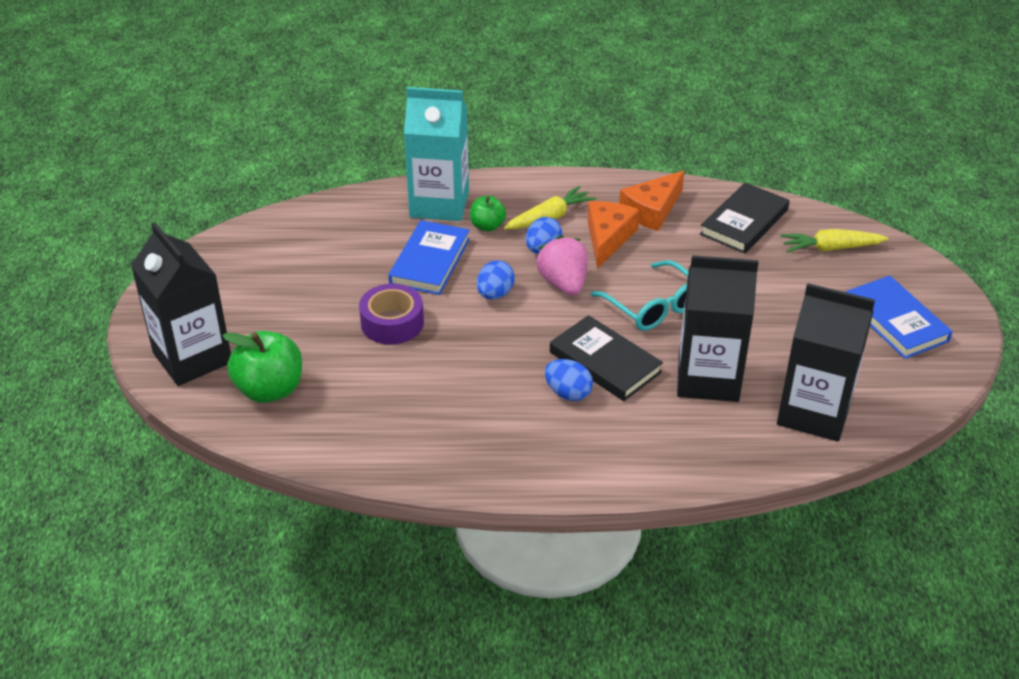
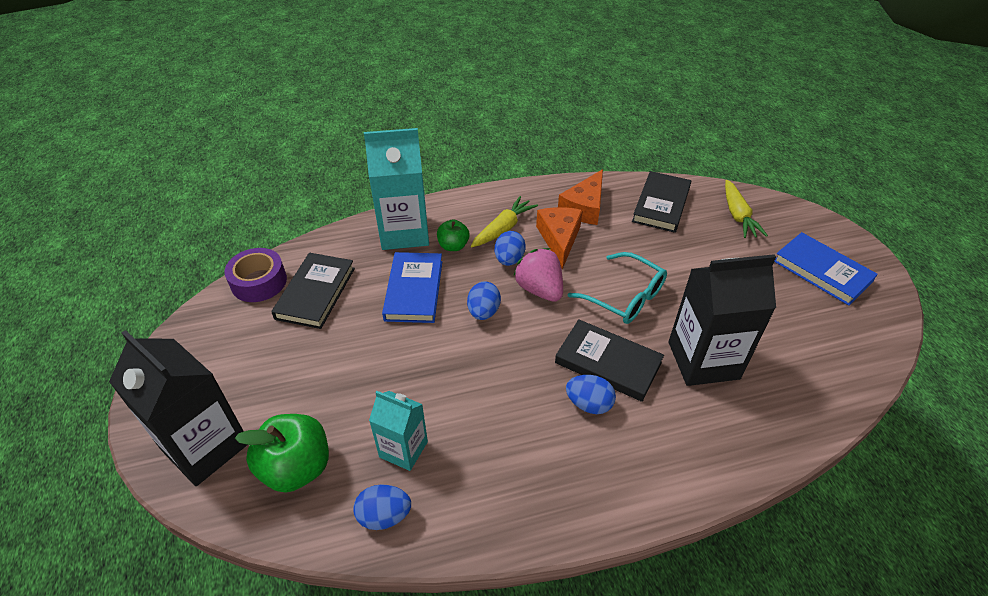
camera: 15 degrees left, 5 degrees up
purple tape [359,284,424,345] -> purple tape moved to [224,248,287,302]
black carton [777,283,875,442] -> none
yellow carrot [781,229,888,253] -> yellow carrot turned 75 degrees counterclockwise [725,180,768,238]
none -> black book [271,253,355,329]
none -> blue egg [353,484,411,530]
none -> turquoise carton [369,391,428,471]

